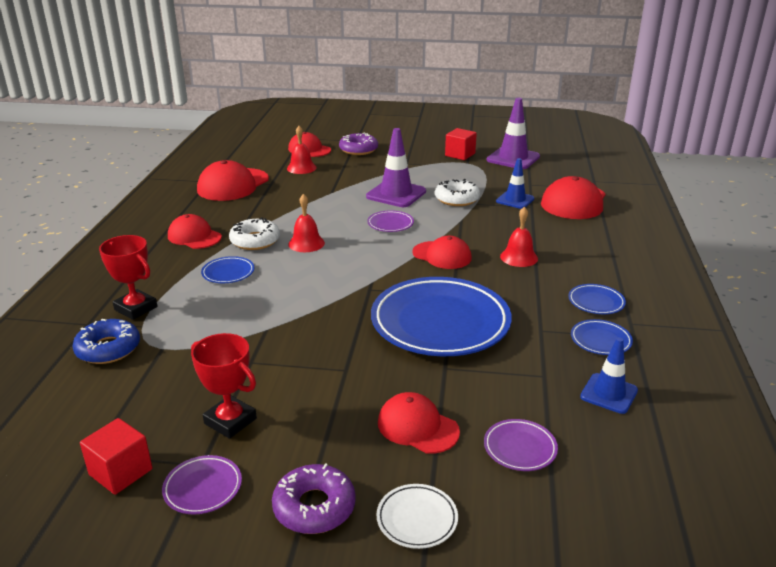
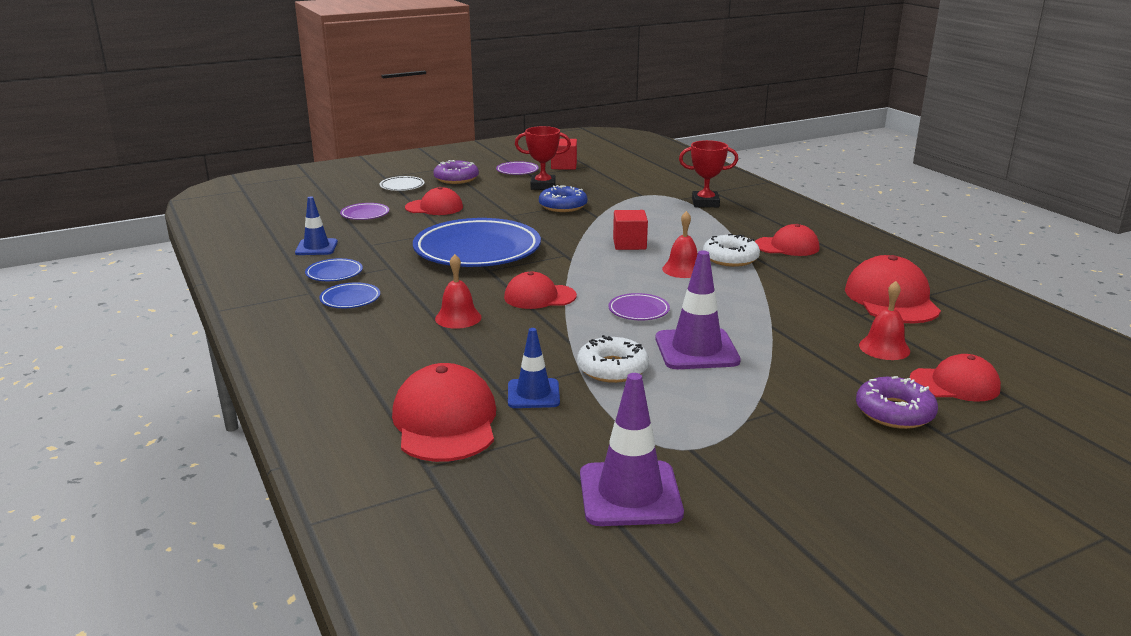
camera: 145 degrees right, 5 degrees down
blue donut [72,319,140,364] -> blue donut moved to [539,185,588,212]
blue plate [201,256,254,283] -> none
red cube [445,128,477,160] -> red cube moved to [613,210,648,250]

